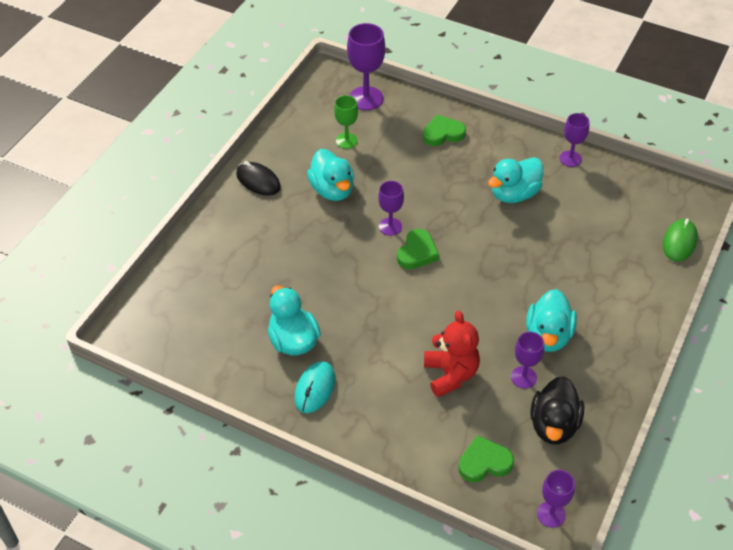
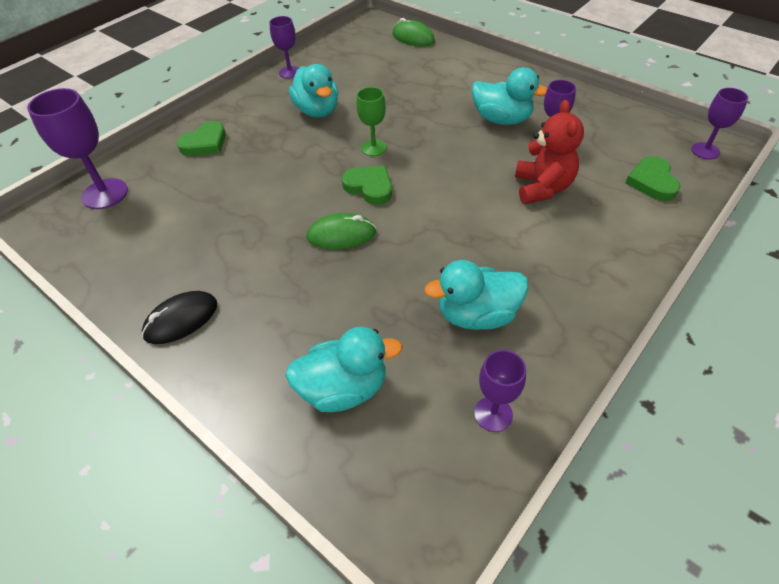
camera: 75 degrees left, 0 degrees up
turquoise mouse [295,361,335,413] -> none
turquoise duck [307,149,354,201] -> turquoise duck moved to [285,327,403,412]
green goblet [334,95,358,149] -> green goblet moved to [356,87,387,156]
purple goblet [378,181,404,236] -> purple goblet moved to [474,350,526,432]
green heart [423,115,466,146] -> green heart turned 135 degrees counterclockwise [177,121,226,156]
red teddy bear [424,311,480,397] -> red teddy bear turned 90 degrees clockwise [515,100,584,204]
black duck [530,376,584,444] -> none
none -> green mouse [306,213,376,250]

